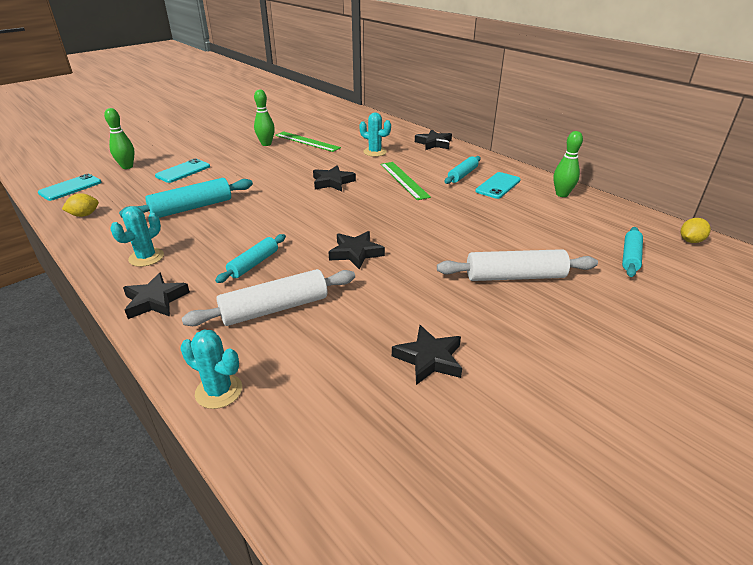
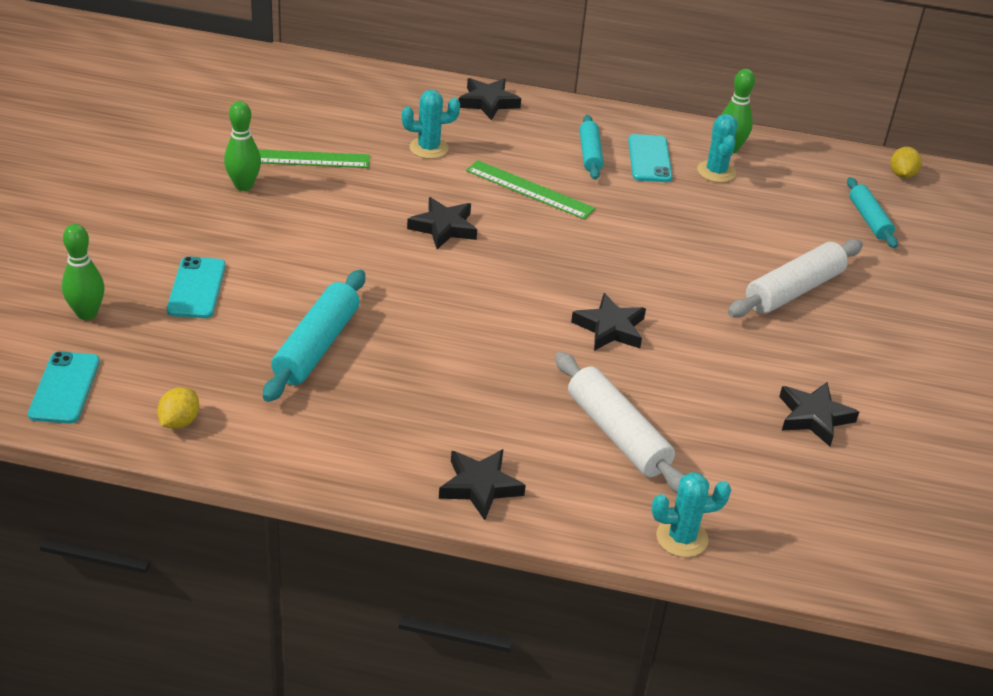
camera: 40 degrees left, 5 degrees up
turquoise cactus [110,206,164,267] -> turquoise cactus moved to [697,114,738,183]
white rolling pin [182,269,355,326] -> white rolling pin turned 60 degrees counterclockwise [555,352,685,493]
turquoise rolling pin [215,234,286,283] -> none

